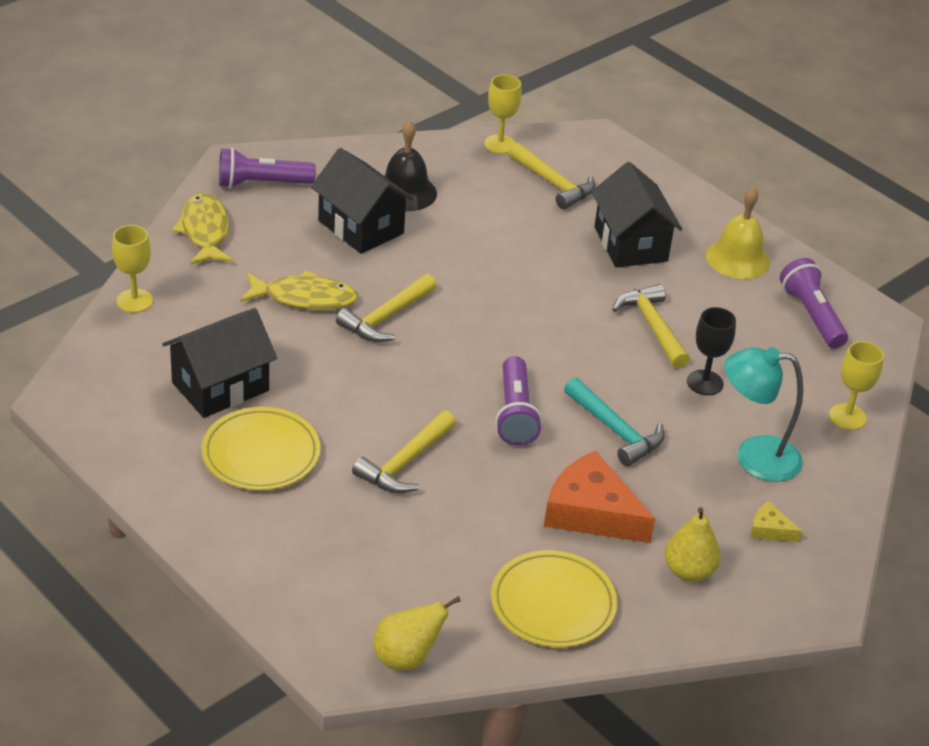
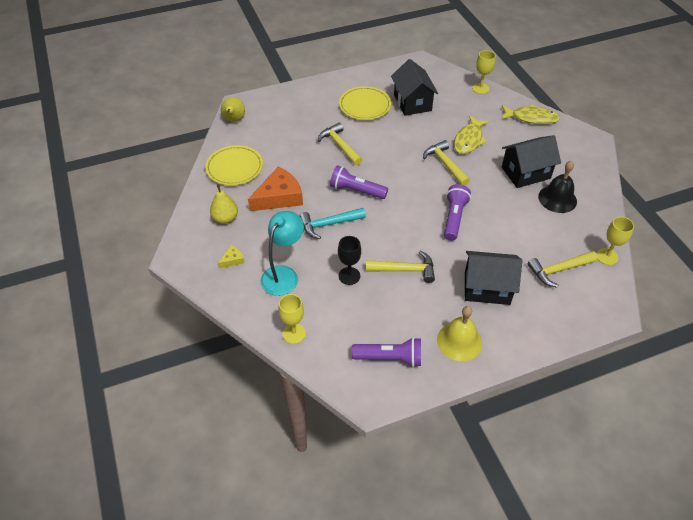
camera: 115 degrees right, 10 degrees up
purple flashlight [219,148,316,188] -> purple flashlight moved to [444,184,471,241]

